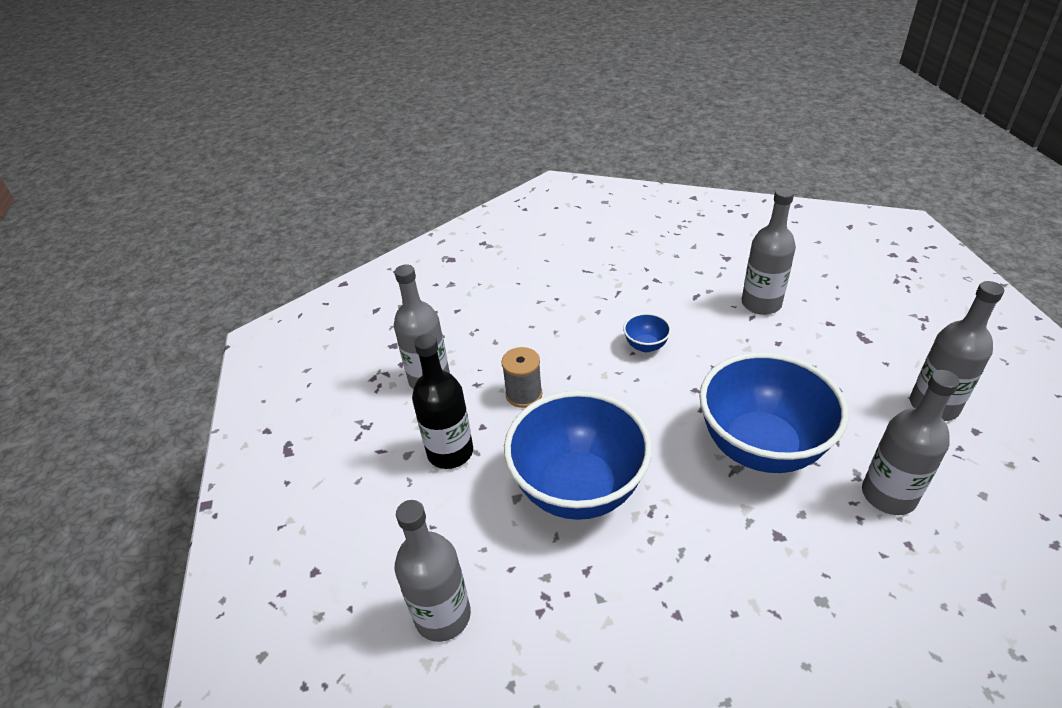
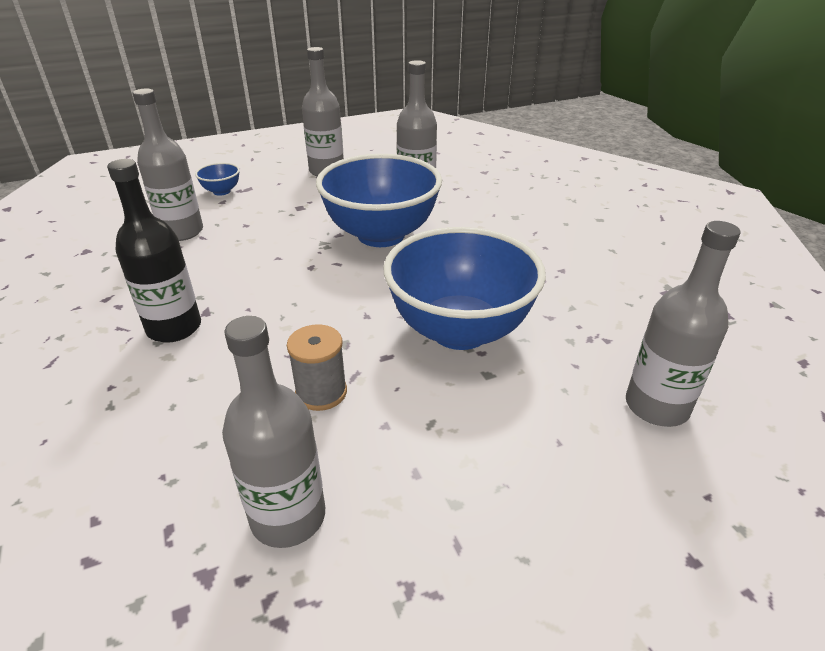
camera: 105 degrees left, 5 degrees down
black bottle [412,334,473,469] -> black bottle moved to [107,159,201,342]
blue bowl [623,313,671,352] -> blue bowl moved to [195,162,240,196]

